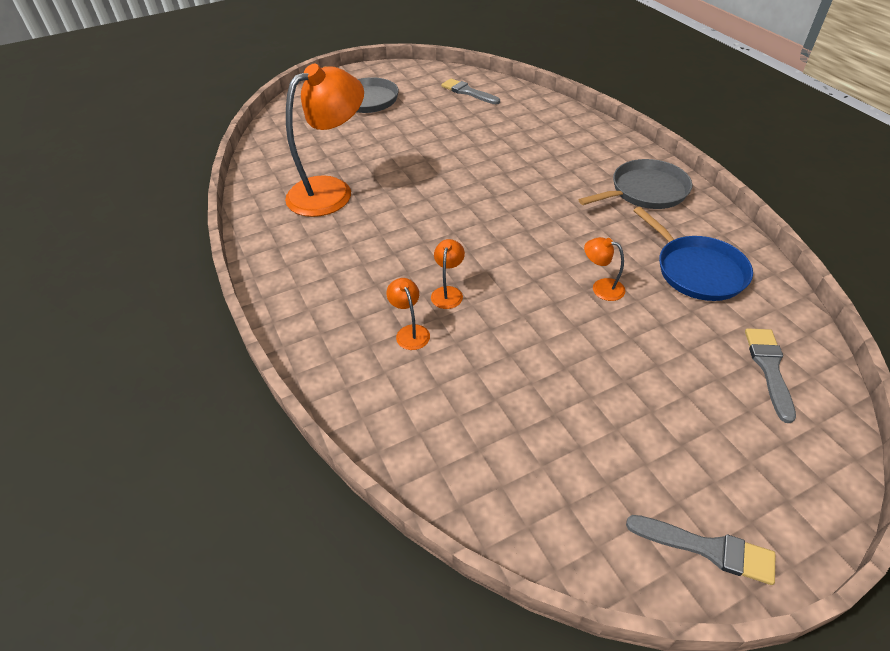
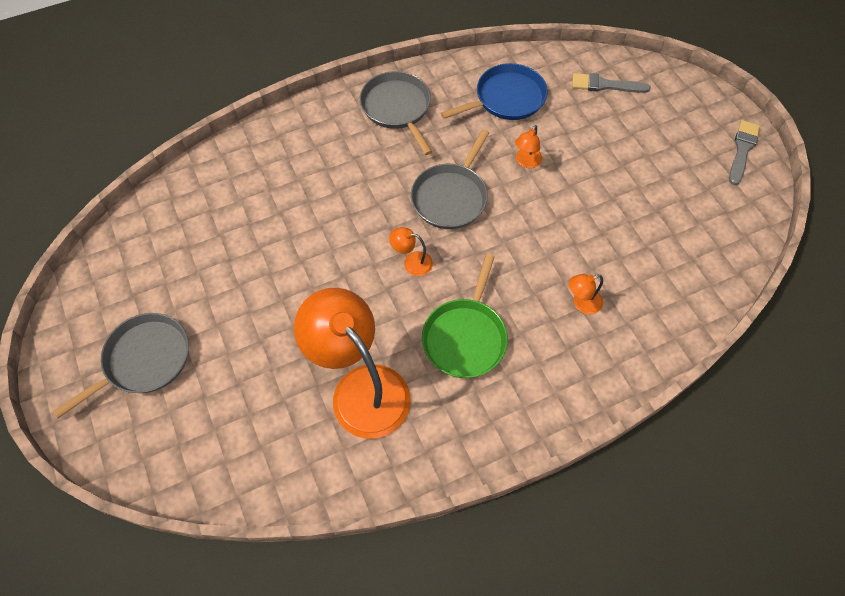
camera: 90 degrees left, 15 degrees up
orange lamp [431,239,465,309] -> orange lamp moved to [389,227,433,276]
grey brush [441,78,500,104] -> none
none -> grey pan [411,129,489,229]
none -> green pan [422,254,508,378]

